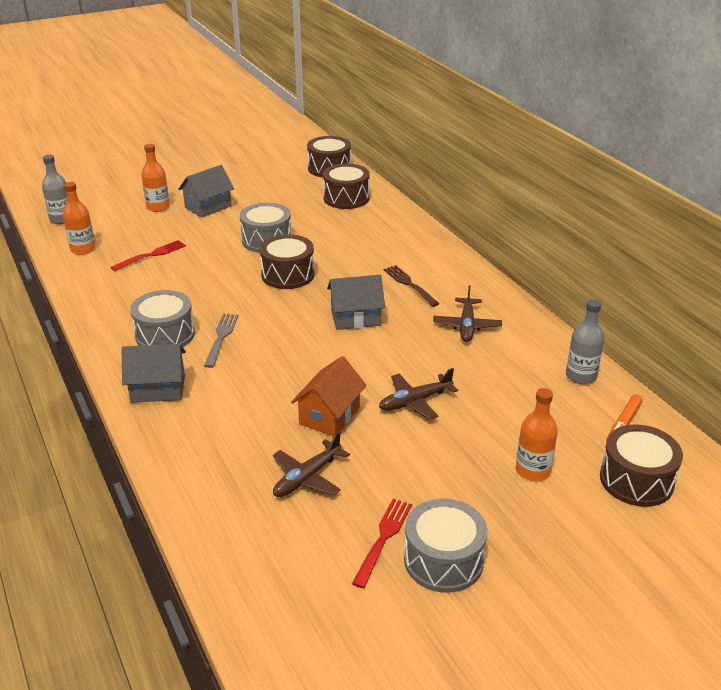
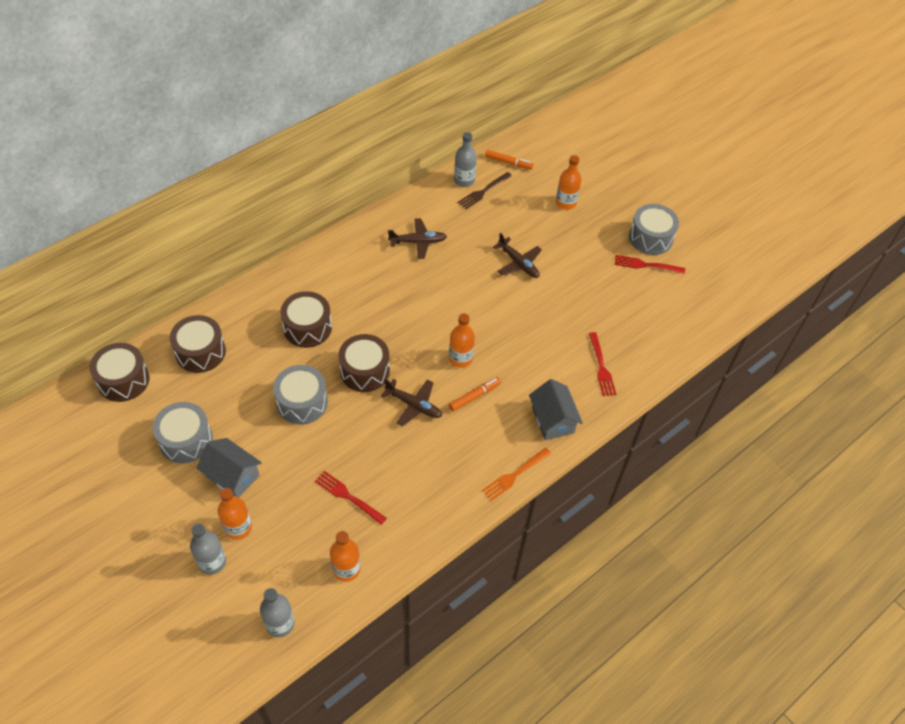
camera: 105 degrees left, 20 degrees up
grey drum [130,290,195,347] -> grey drum moved to [152,402,213,464]
grey fork [204,314,239,368] -> orange marker [449,377,501,411]
brown plane [273,432,350,497] -> brown plane moved to [381,379,442,427]
orange house [291,356,367,436] -> none
grey house [327,275,385,330] -> none
brown fork [384,265,439,307] -> brown fork moved to [458,172,512,209]
brown drum [600,424,683,507] -> brown drum moved to [280,291,332,348]
none -> grey bottle [190,524,226,575]
none -> orange bottle [449,313,475,368]
none -> orange fork [482,448,551,501]
none -> red fork [589,332,617,396]

